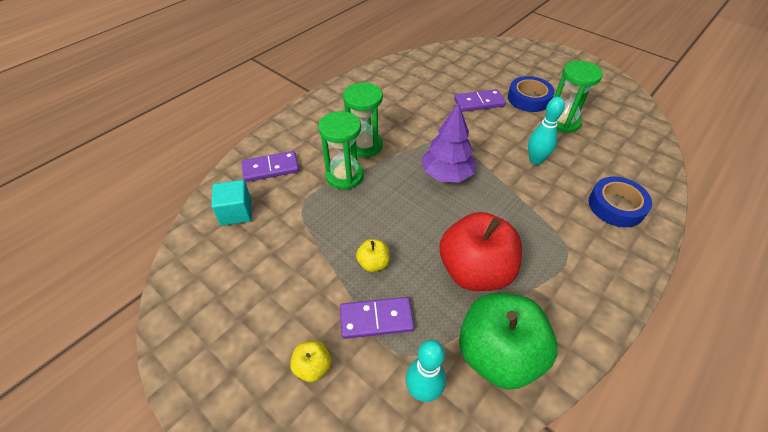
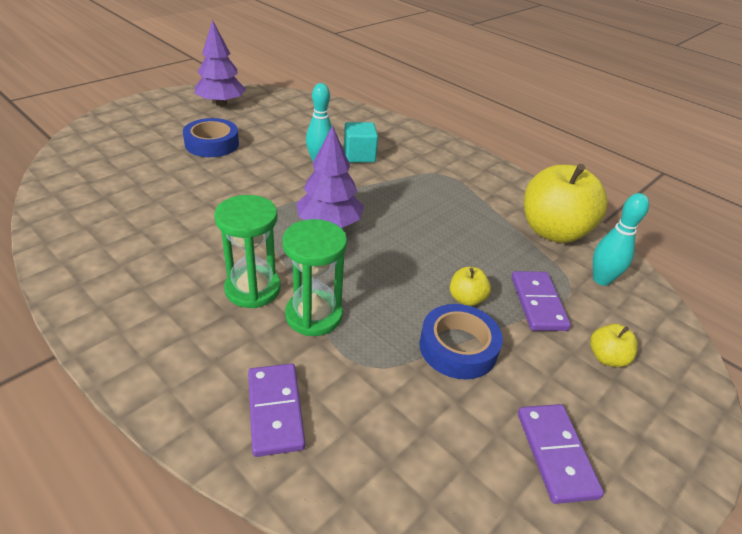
camera: 90 degrees left, 10 degrees down
turquoise cube [211,180,252,226] -> turquoise cube moved to [344,122,378,162]
red apple [440,212,522,291] -> none
purple domino [454,89,506,112] -> purple domino moved to [518,404,604,504]
green apple [459,293,558,390] -> yellow apple [524,164,608,243]
green hourglass [554,61,603,133] -> none
blue tape [589,177,652,227] -> blue tape moved to [419,304,503,379]
none -> purple tree [195,20,246,106]

